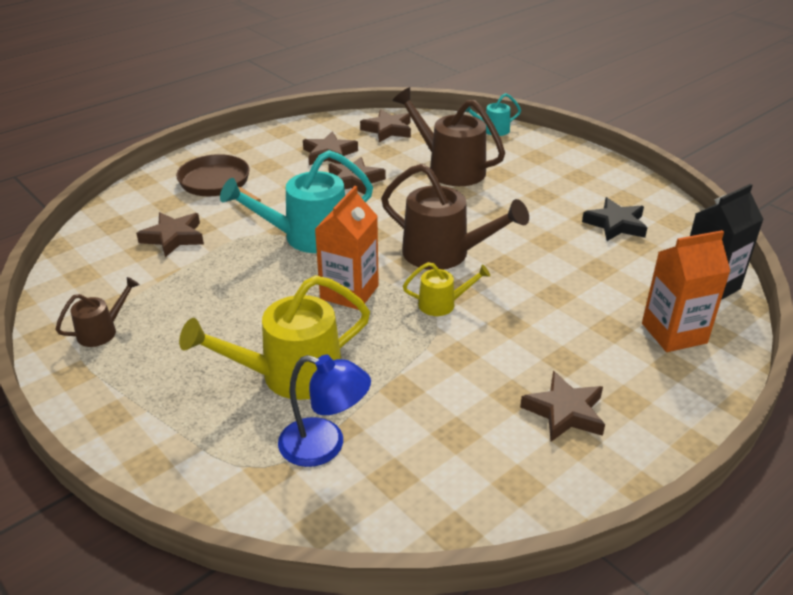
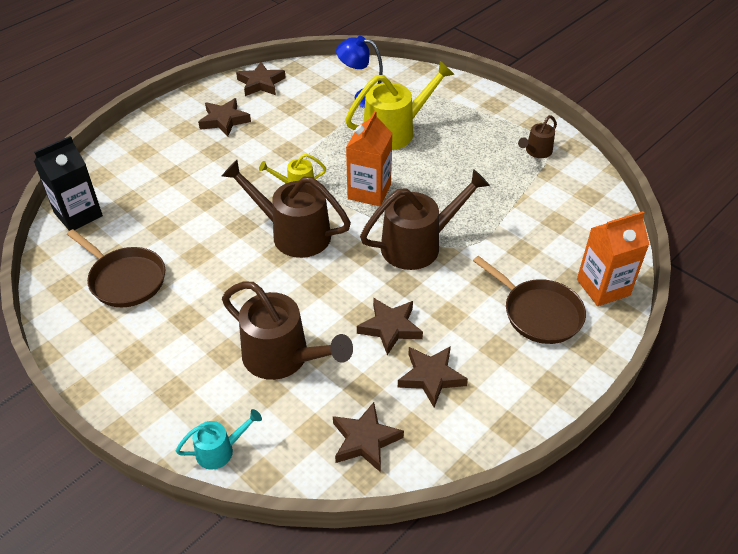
camera: 175 degrees right, 10 degrees up
brown star [136,212,204,257] -> brown star moved to [236,62,286,96]
turquoise watering can [220,150,373,253] -> brown watering can [360,169,490,270]
black star [582,197,647,241] -> brown pan [67,229,165,307]
orange carton [642,230,731,352] -> orange carton moved to [577,211,650,306]

